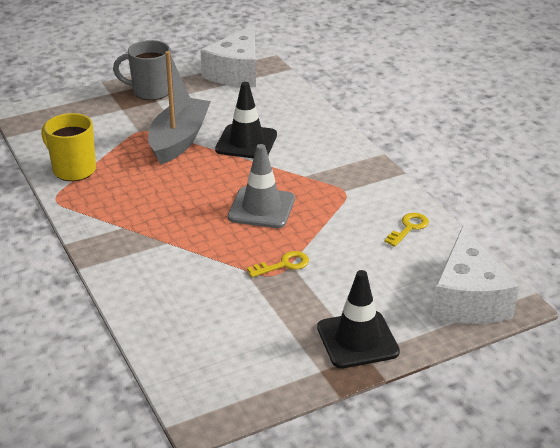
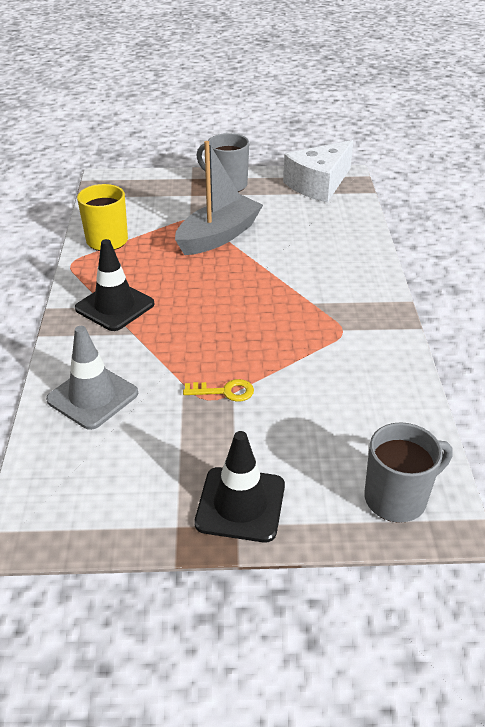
camera: 25 degrees right, 5 degrees up
black traffic cone [215,82,277,158] -> black traffic cone moved to [75,239,154,331]
grey traffic cone [228,144,295,228] -> grey traffic cone moved to [46,326,138,430]
yellow key [385,213,429,247] -> none
white cheese [432,225,519,324] -> grey mug [365,422,453,523]

